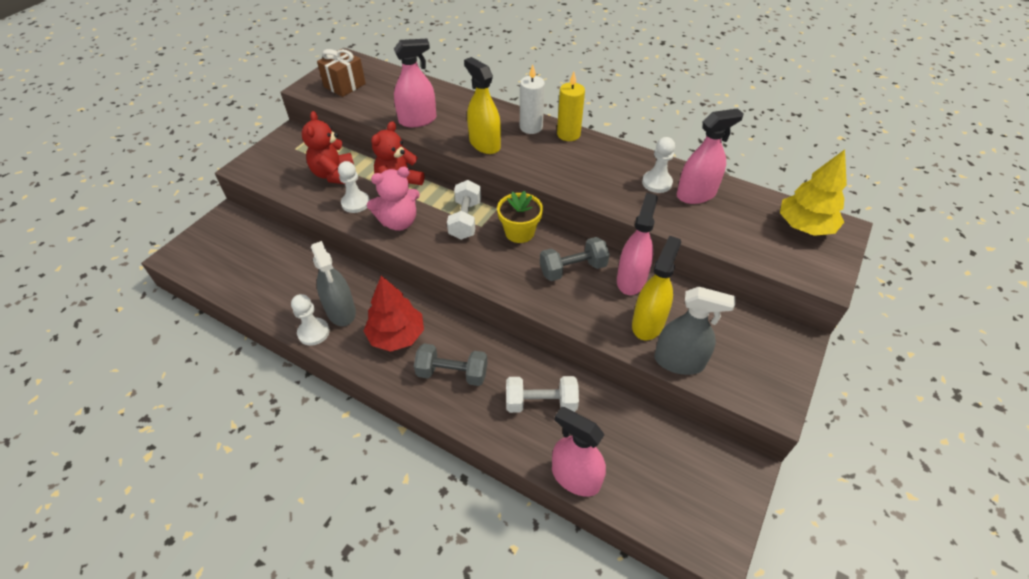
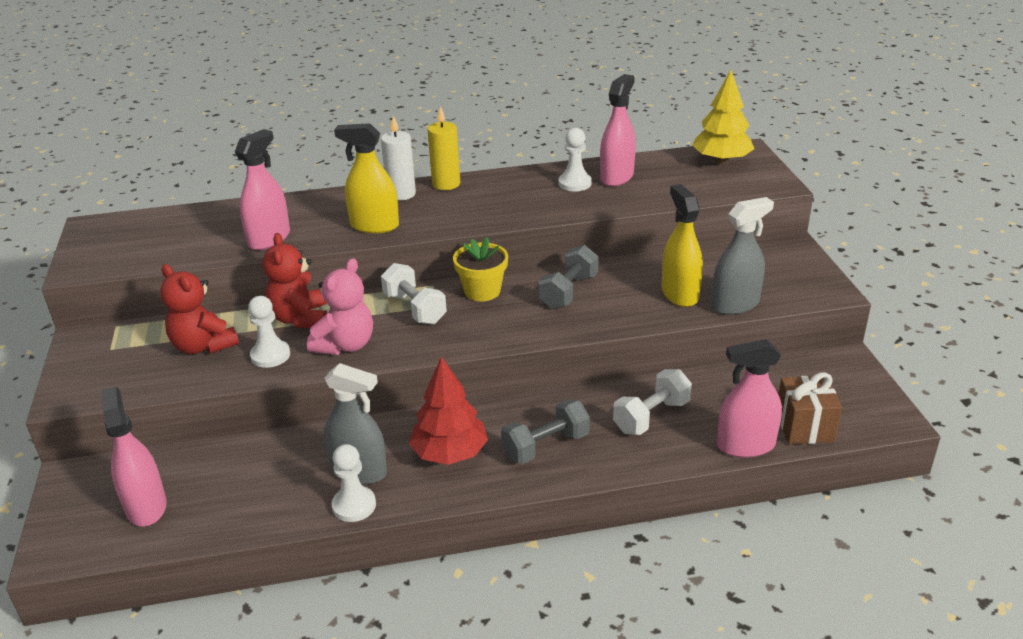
camera: 40 degrees left, 15 degrees down
brown gift [317,49,366,97] -> brown gift moved to [779,372,842,444]
pink spray bottle [617,193,658,295] -> pink spray bottle moved to [102,387,167,526]

